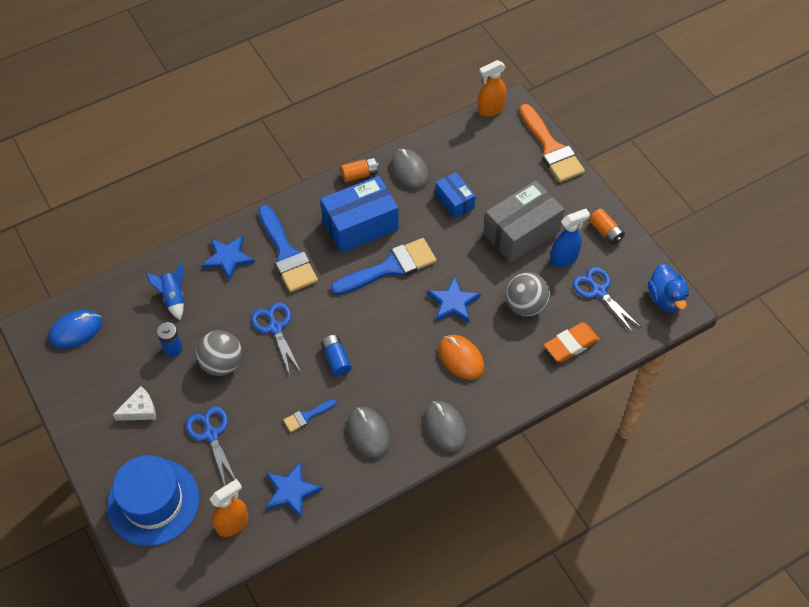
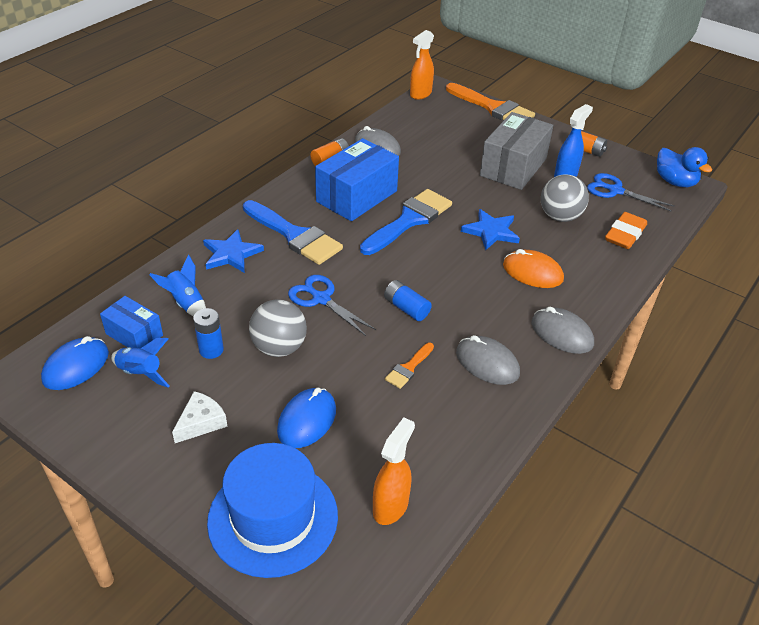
camera: 25 degrees left, 15 degrees down
blue scissors [185,406,235,485] -> blue mouse [277,388,336,448]
blue star [266,461,323,518] -> none
blue brush [283,399,337,432] -> orange brush [385,343,434,389]
blue box [435,172,476,219] -> blue box moved to [100,296,163,348]
none -> blue rocket [111,338,170,388]

